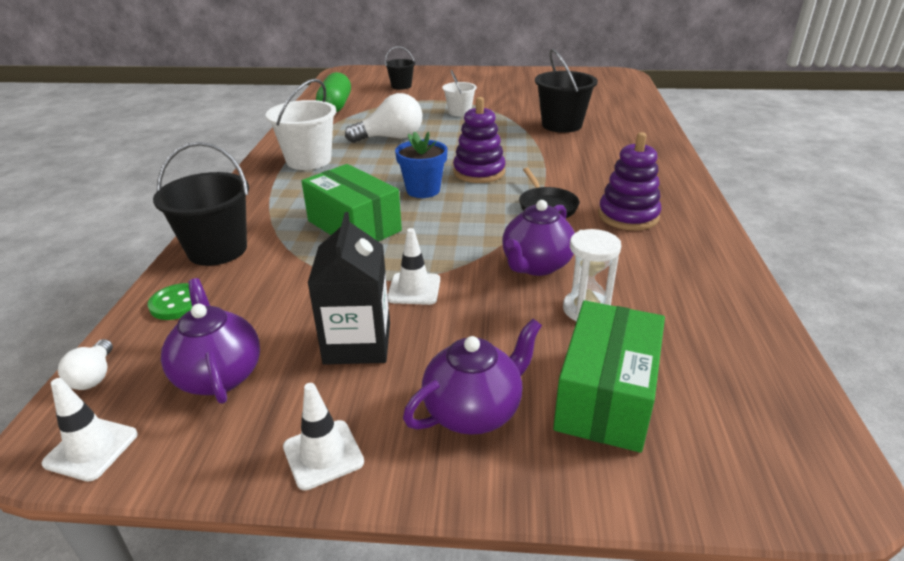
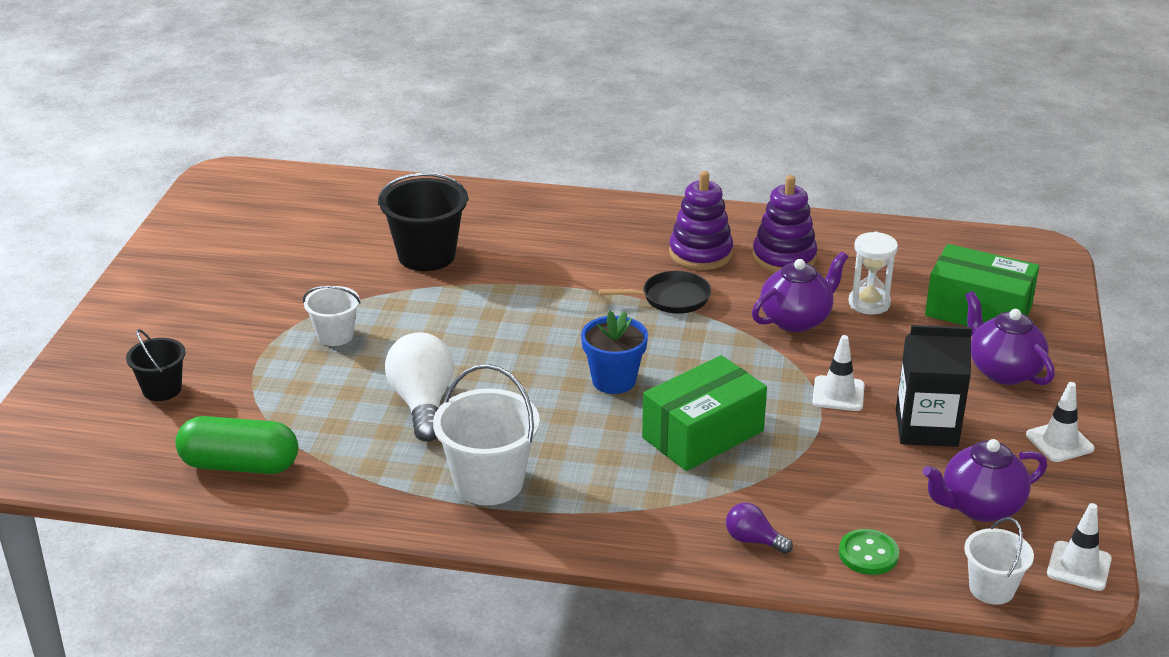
camera: 85 degrees left, 0 degrees up
white light bulb [58,339,113,390] -> white bucket [964,517,1034,605]
black bucket [153,142,249,266] -> purple light bulb [726,503,793,554]
purple stacking toy [453,97,506,183] -> purple stacking toy moved to [752,175,817,273]
purple teapot [502,200,575,276] -> purple teapot turned 75 degrees counterclockwise [752,252,848,332]

